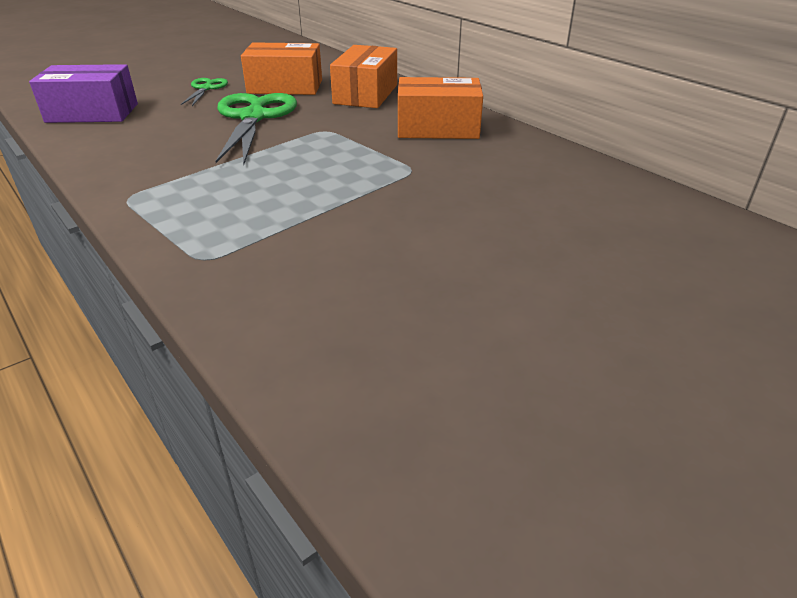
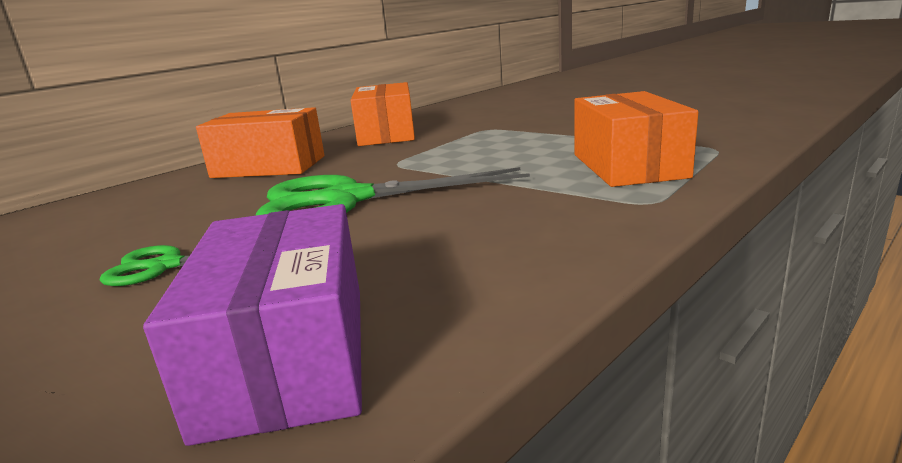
camera: 95 degrees left, 15 degrees down
orange box [241,42,322,95] -> orange box moved to [574,91,698,187]

